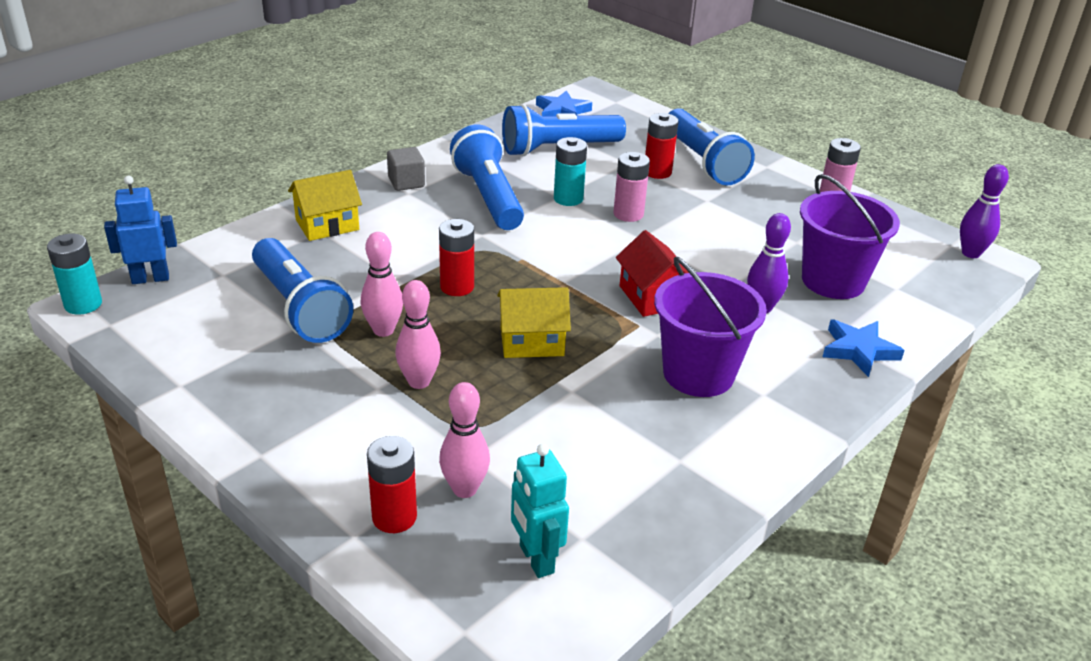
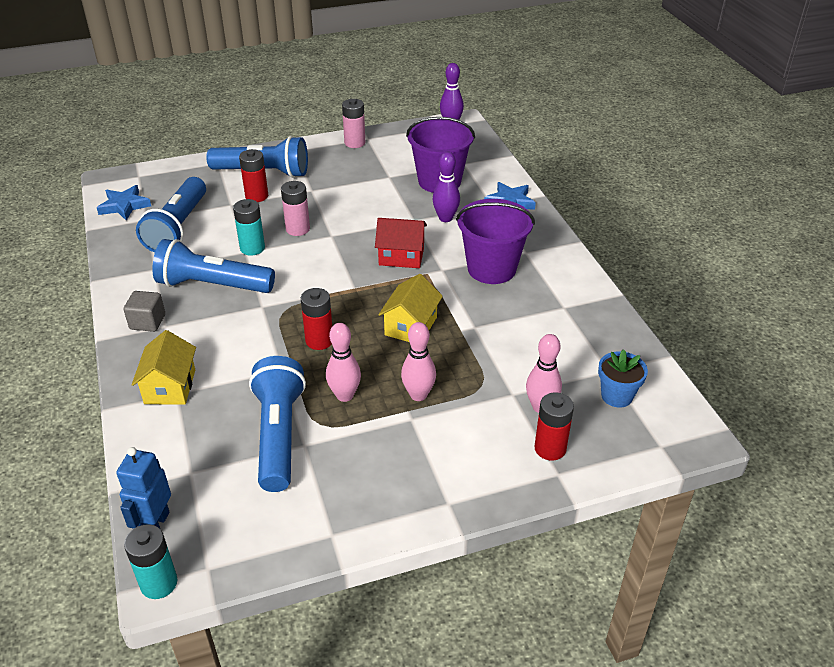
camera: 60 degrees left, 5 degrees up
blue flashlight [252,238,353,343] -> blue flashlight turned 90 degrees counterclockwise [249,356,306,492]
turquoise robot [511,444,569,578] -> blue flower pot [598,349,648,408]

